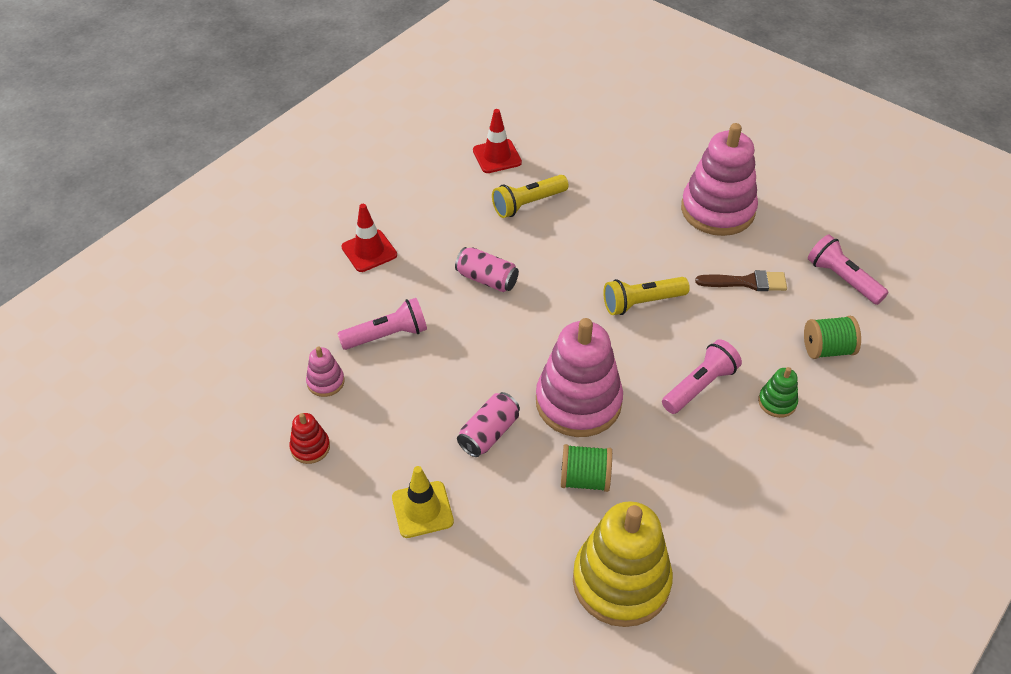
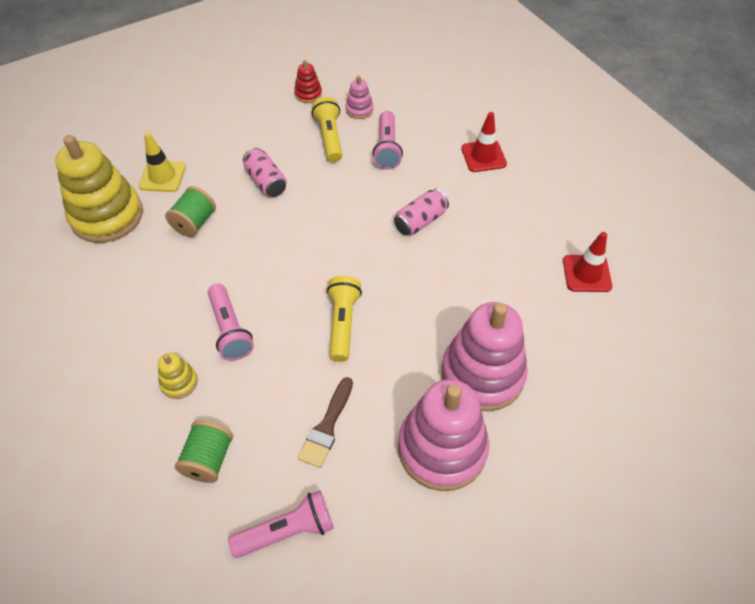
camera: 110 degrees right, 5 degrees up
yellow traffic cone [392,466,454,538] -> yellow traffic cone moved to [139,132,186,192]
yellow flashlight [492,175,569,218] -> yellow flashlight moved to [312,97,342,162]
pink stacking toy [536,318,623,437] -> pink stacking toy moved to [442,302,528,411]
green stacking toy [758,367,798,418] -> yellow stacking toy [158,353,198,399]

